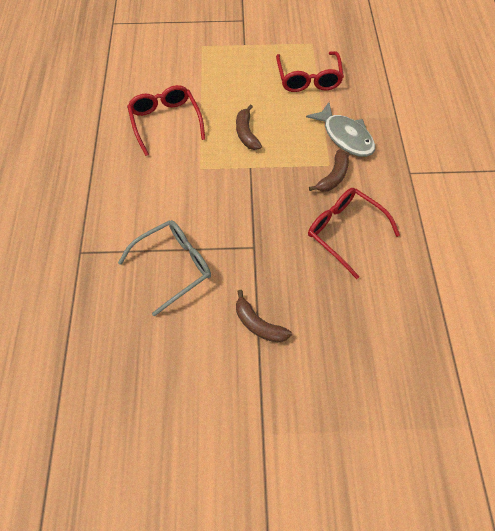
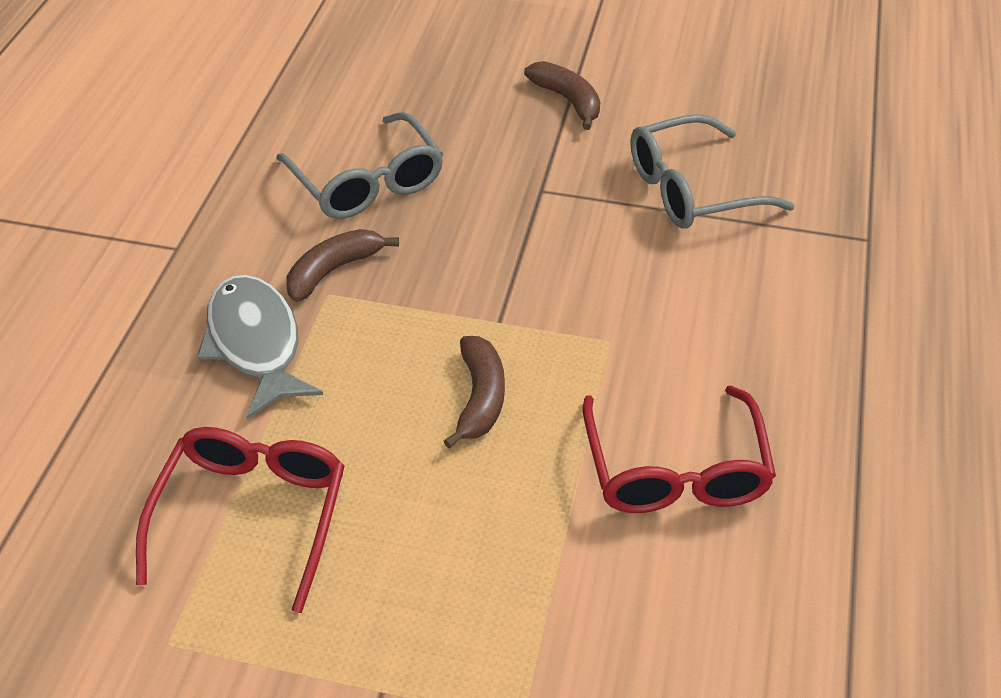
camera: 165 degrees left, 15 degrees down
red glasses [308,188,400,279] -> grey glasses [276,112,443,219]

